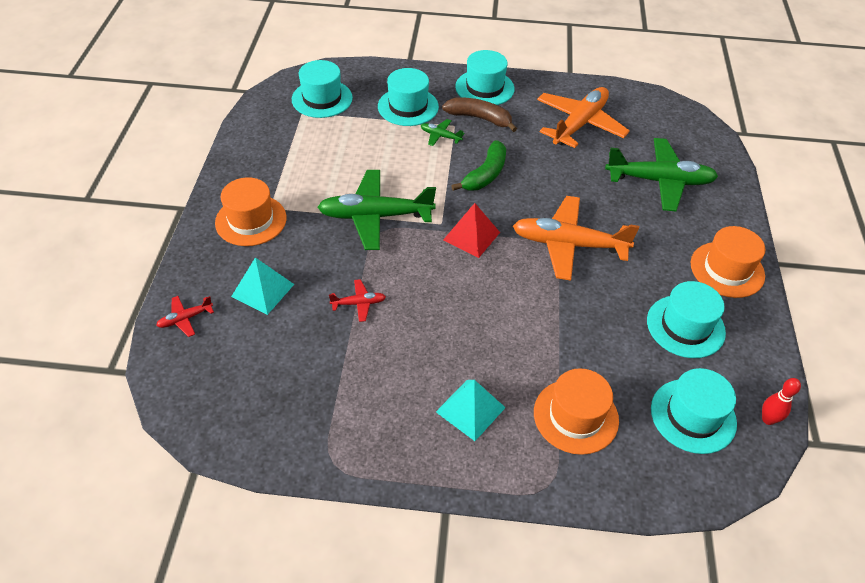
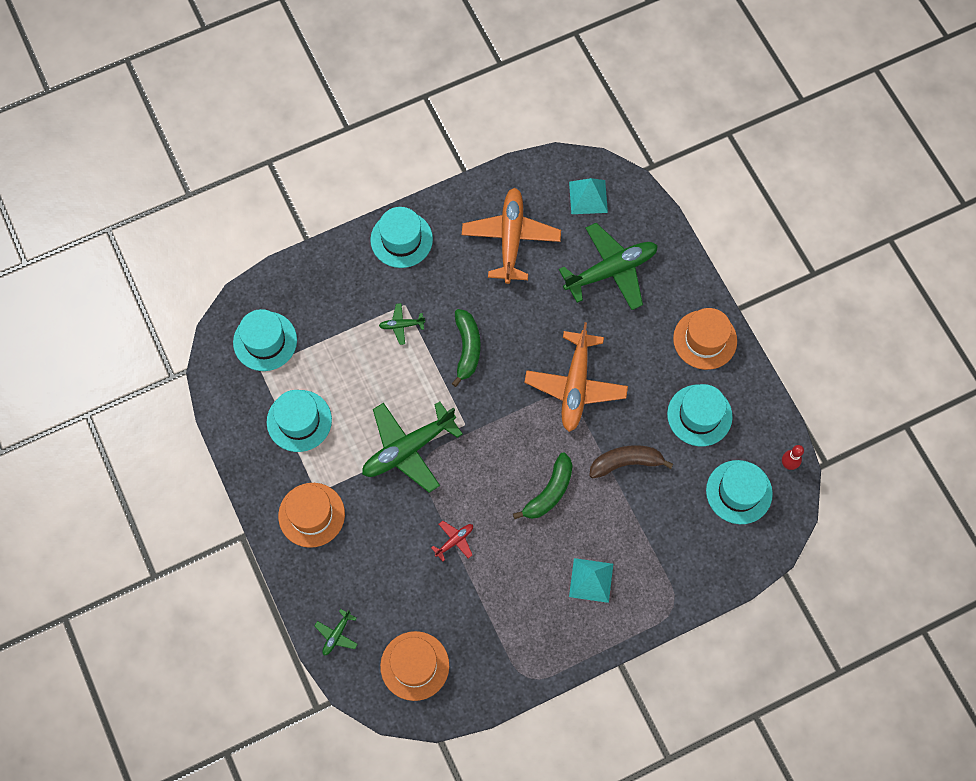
camera: 30 degrees left, 20 degrees up
red plane [156,296,214,337] -> green plane [314,609,358,655]
turquoise pyramid [231,257,294,315] -> turquoise pyramid moved to [569,178,608,214]
turquoise hat [378,68,439,126] -> turquoise hat moved to [267,390,332,452]
brown banana [442,97,517,132] -> brown banana moved to [589,445,673,478]
red pyramid [443,203,500,258] -> none
orange plane [513,196,639,281] -> orange plane turned 60 degrees counterclockwise [524,322,628,432]
orange hat [534,368,619,455] -> orange hat moved to [380,631,449,701]
none -> green banana [513,453,573,519]

